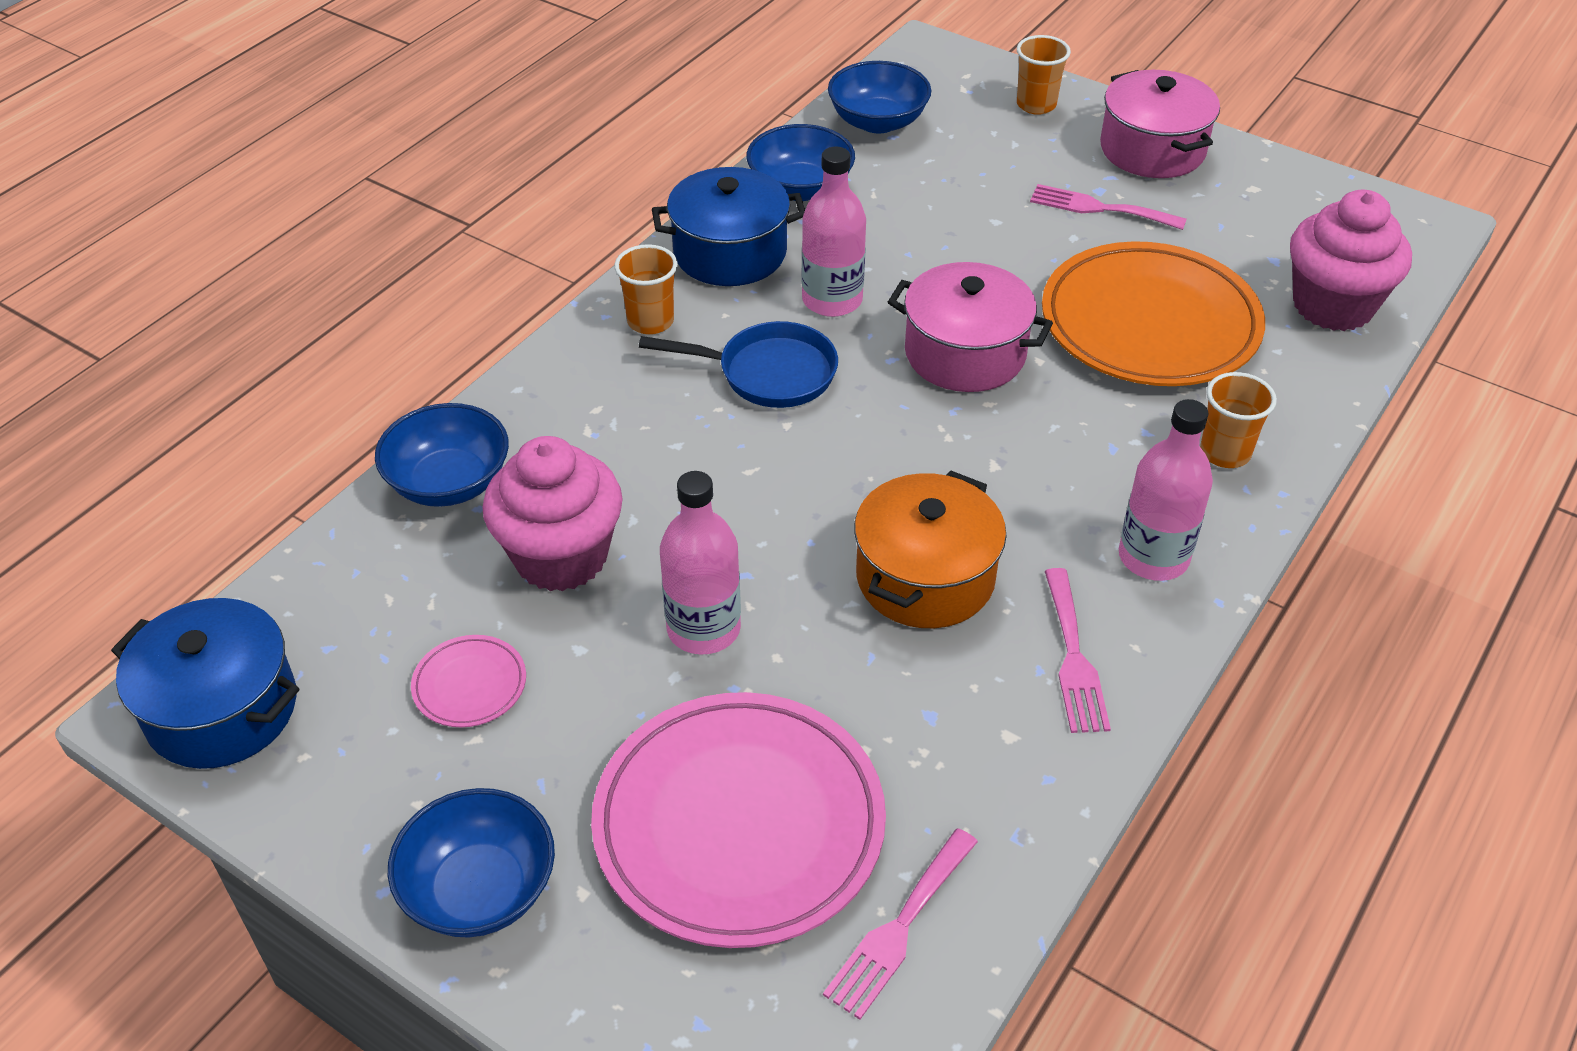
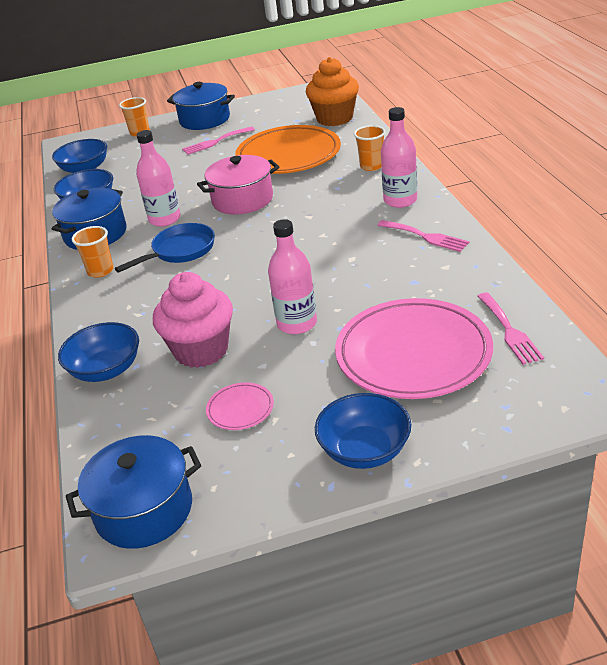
camera: 45 degrees left, 10 degrees down
orange pot [854,471,1006,628] -> none
pink pot [1100,70,1220,178] -> blue pot [167,82,235,130]
pink cupcake [1290,189,1412,331] -> orange cupcake [306,57,359,126]

